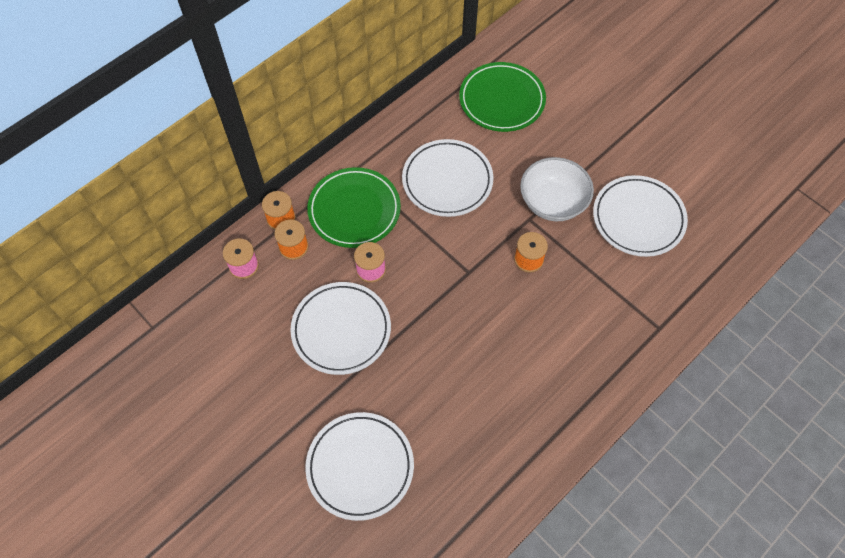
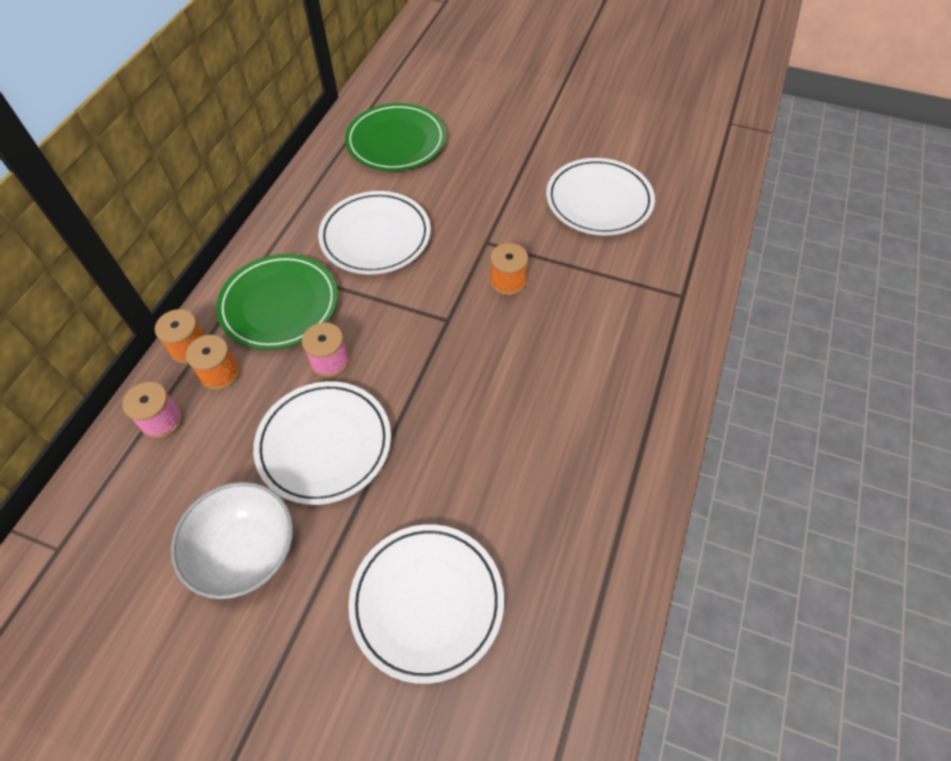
camera: 25 degrees left, 5 degrees down
white bowl [520,157,594,221] -> white bowl moved to [171,482,293,599]

